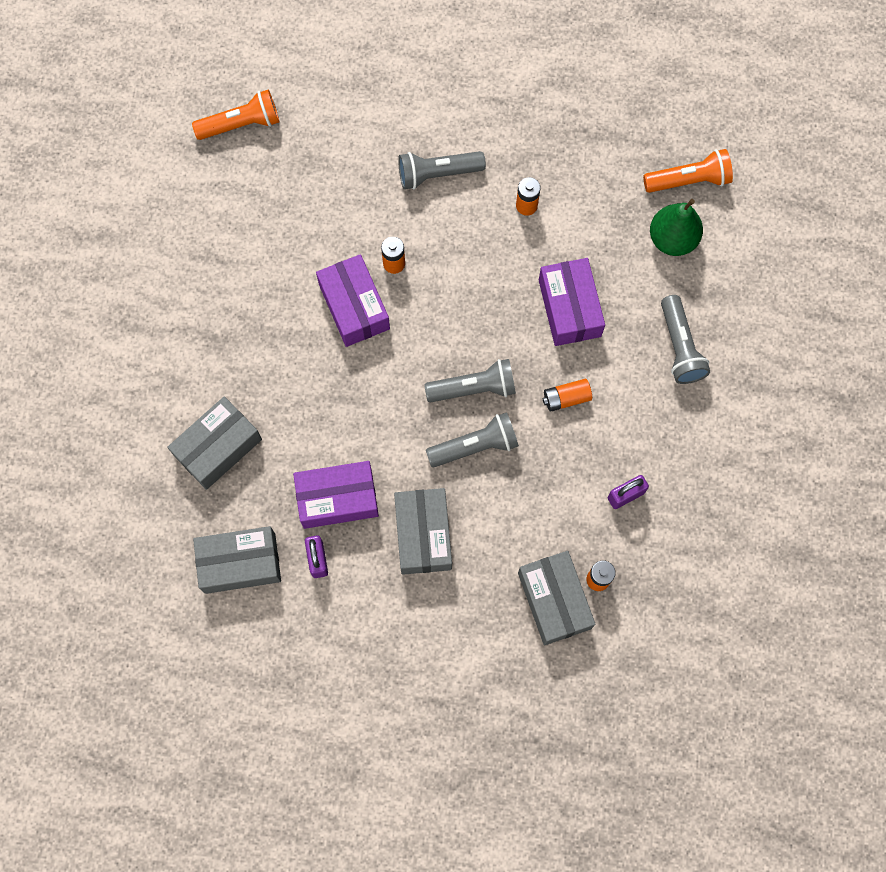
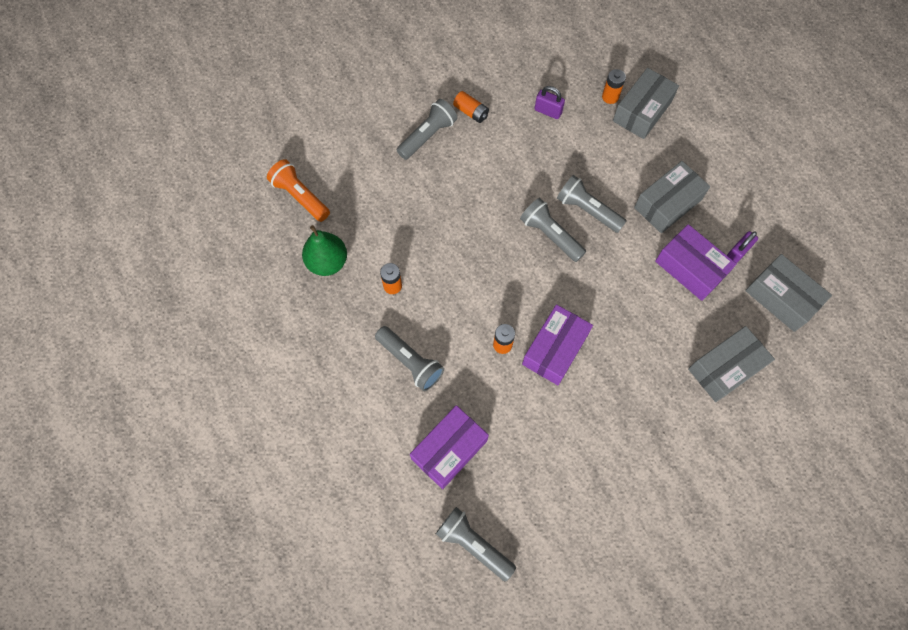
camera: 125 degrees left, 5 degrees down
grey box [167,396,262,490] -> grey box turned 45 degrees counterclockwise [688,326,775,402]
orange flashlight [192,89,279,140] -> grey flashlight [436,507,516,581]
purple box [539,258,605,346] -> purple box moved to [410,405,489,489]
orange battery [543,379,592,412] -> orange battery moved to [453,91,489,123]
green pear [650,199,703,256] -> green pear moved to [302,225,347,276]

